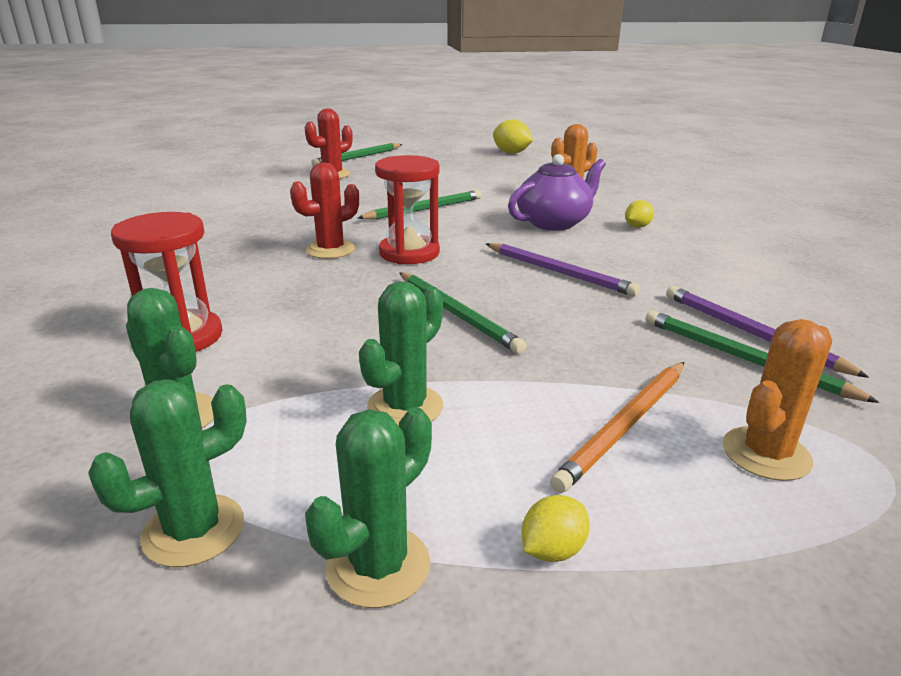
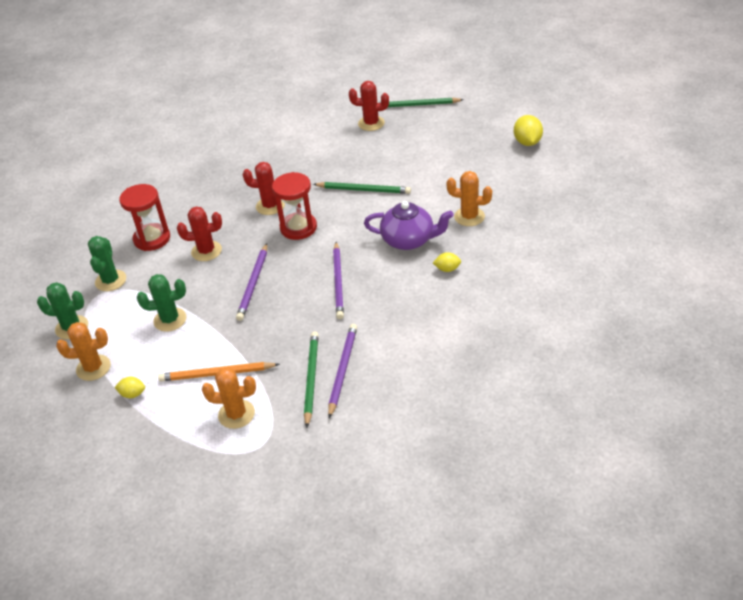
camera: 50 degrees right, 15 degrees up
green cactus [305,407,432,608] -> orange cactus [56,322,111,381]
green pencil [400,273,527,354] -> purple pencil [236,243,267,321]
none -> red cactus [177,206,222,261]

